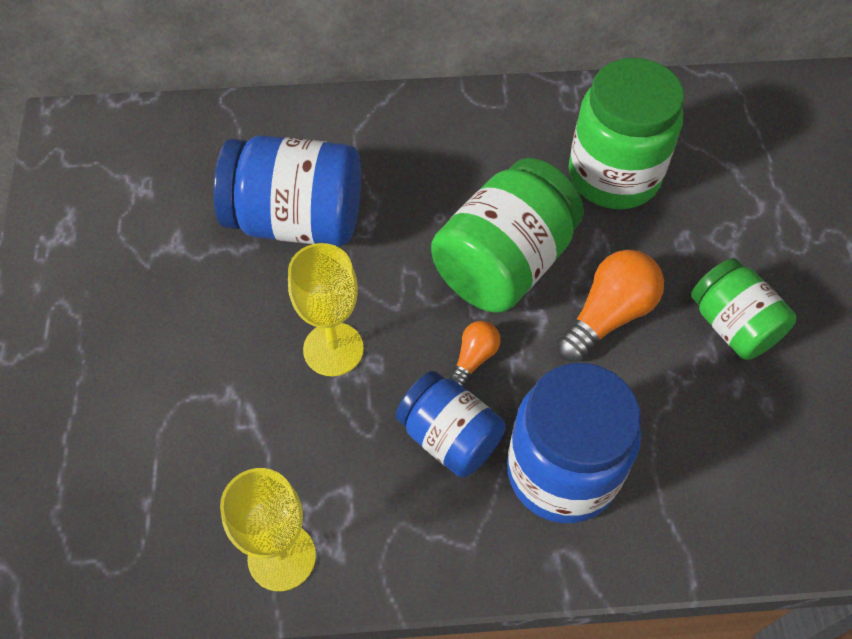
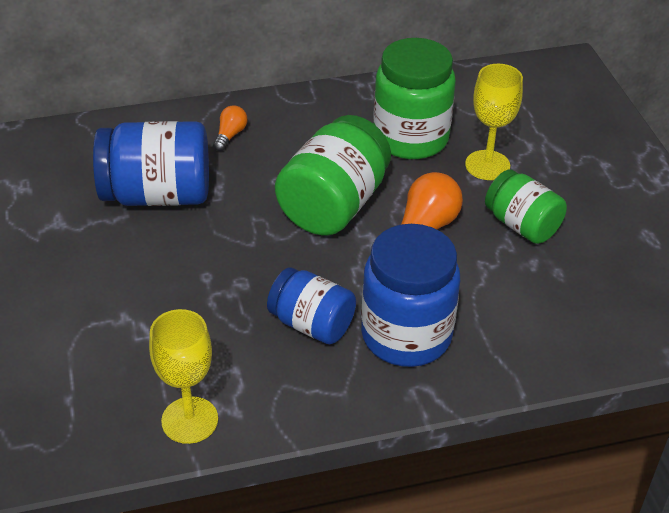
camera: 10 degrees left, 15 degrees down
yellow goblet [288,243,364,376] -> yellow goblet moved to [465,64,523,180]
orange light bulb [449,321,501,387] -> orange light bulb moved to [213,105,248,151]

